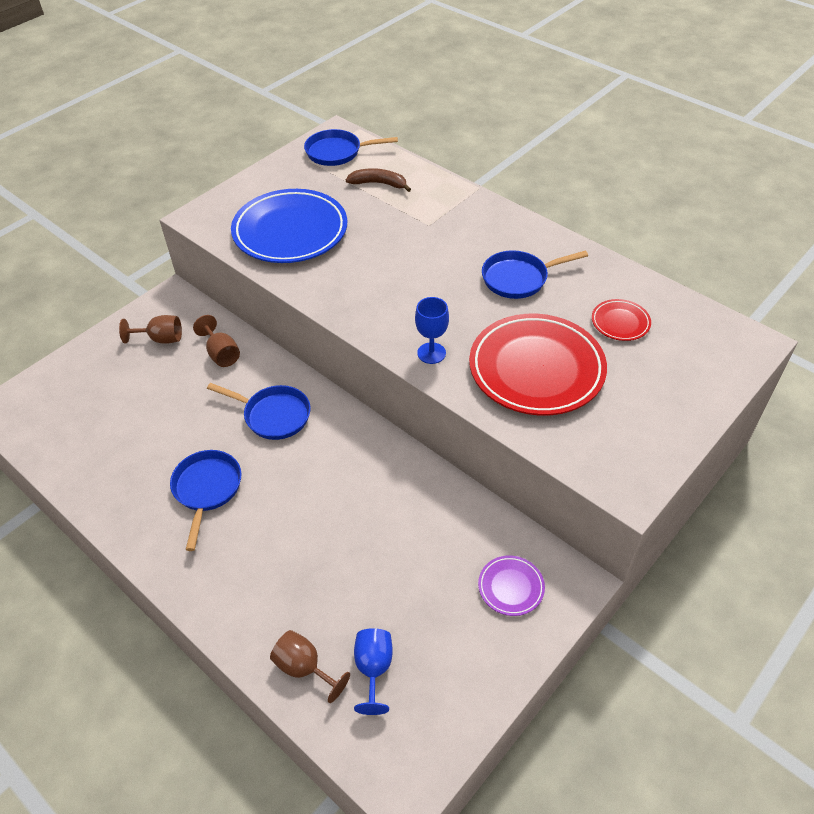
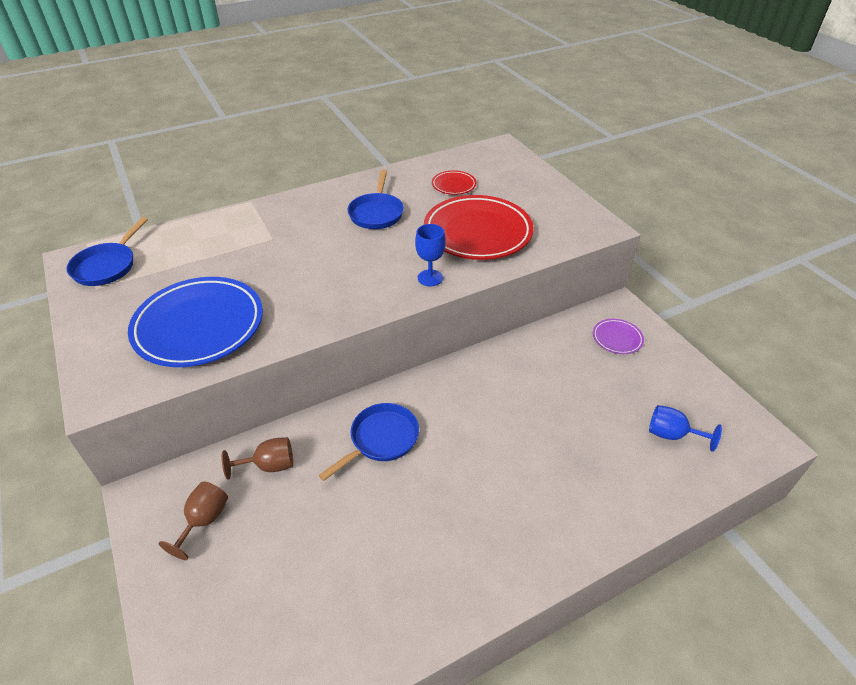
camera: 70 degrees left, 5 degrees down
blue pan [170,450,242,551] -> none
brown goblet [270,630,350,703] -> none
brown banana [346,168,411,192] -> none

